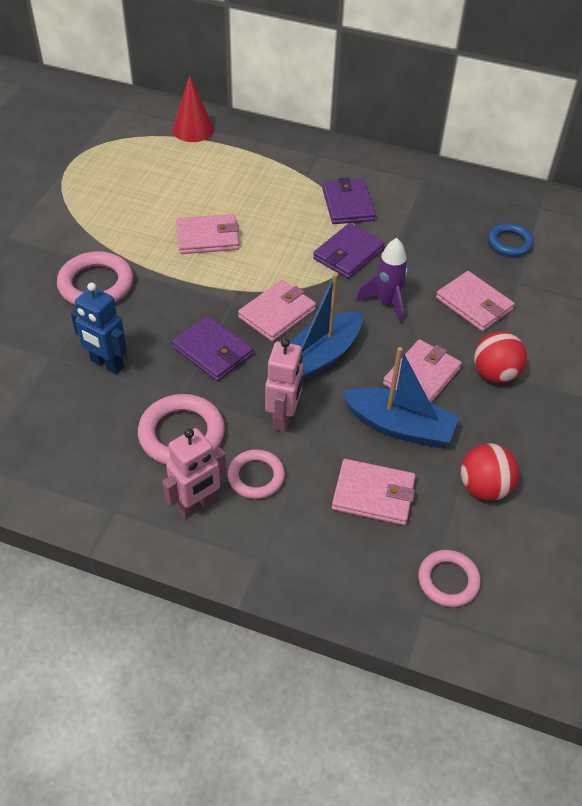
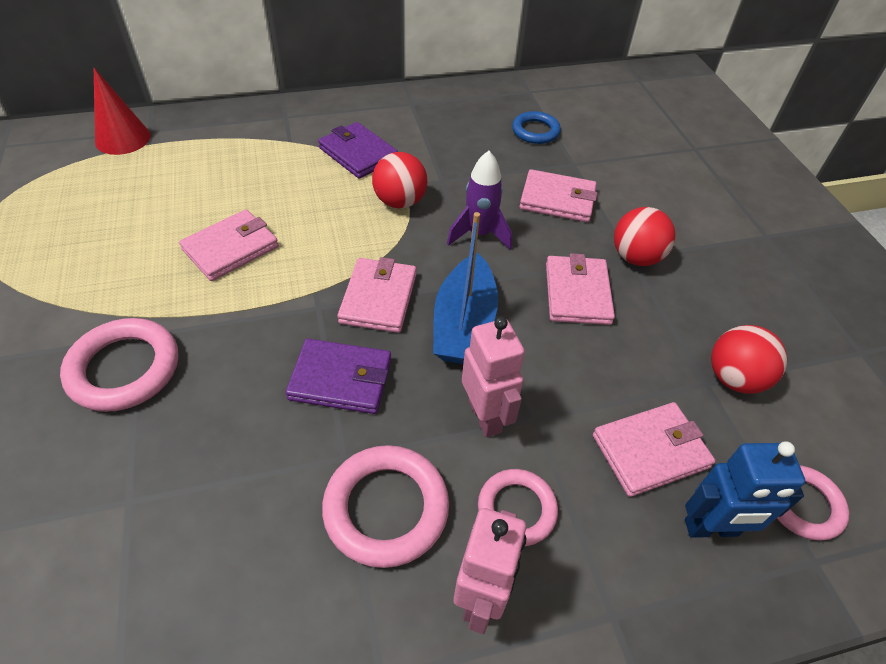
camera: 35 degrees left, 0 degrees up
blue robot [71,283,127,374] -> blue robot moved to [685,441,805,538]
purple wallet [313,223,385,279] -> red ball [372,152,427,208]
blue boat [341,347,459,448] -> none

